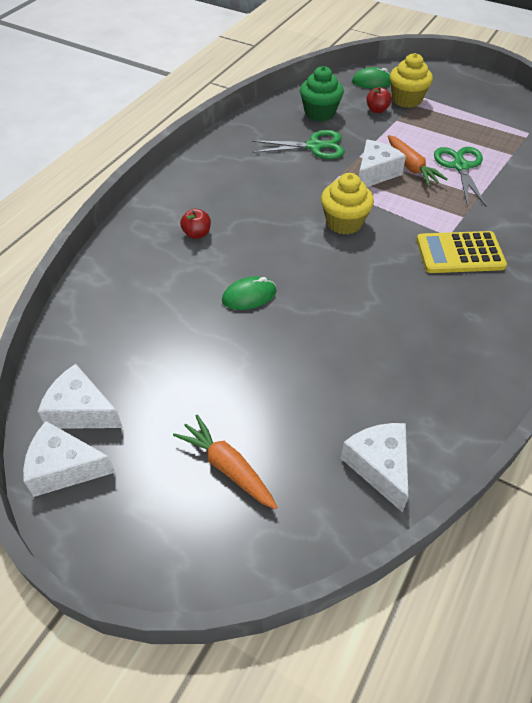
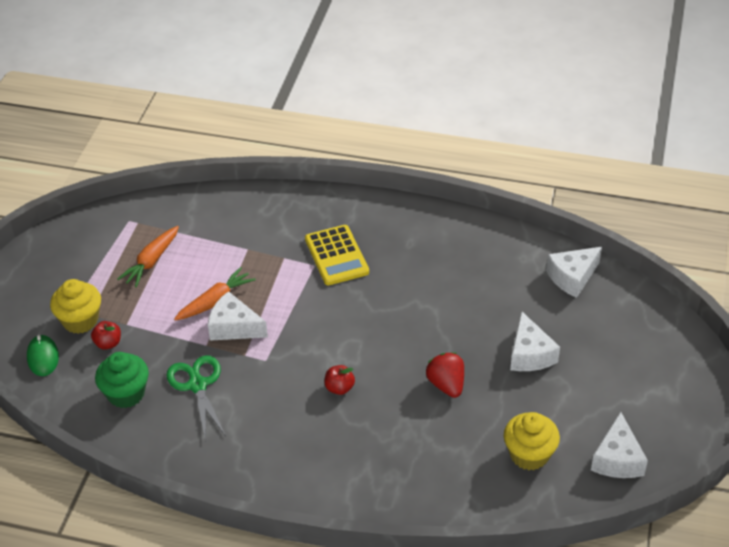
camera: 105 degrees left, 5 degrees down
white cheese [23,421,115,497] -> white cheese moved to [510,311,560,371]
orange carrot [173,415,278,509] -> orange carrot moved to [117,226,179,287]
red apple [180,209,211,239] -> red apple moved to [324,365,355,395]
green mouse [222,276,277,310] -> red strawberry [426,352,464,398]
yellow cupcake [321,173,374,235] -> yellow cupcake moved to [504,412,560,470]
green scissors [434,147,486,206] -> none

